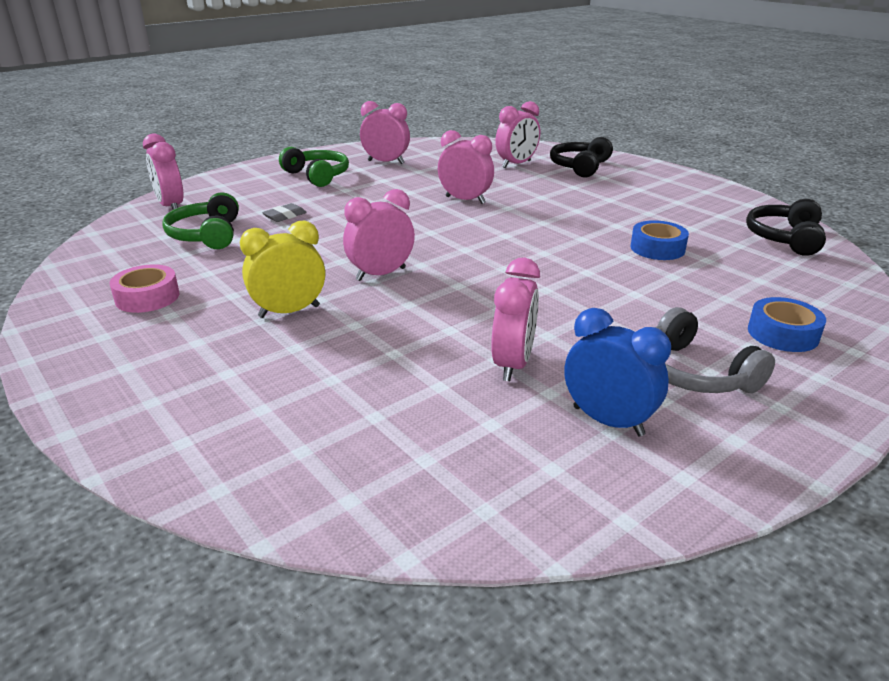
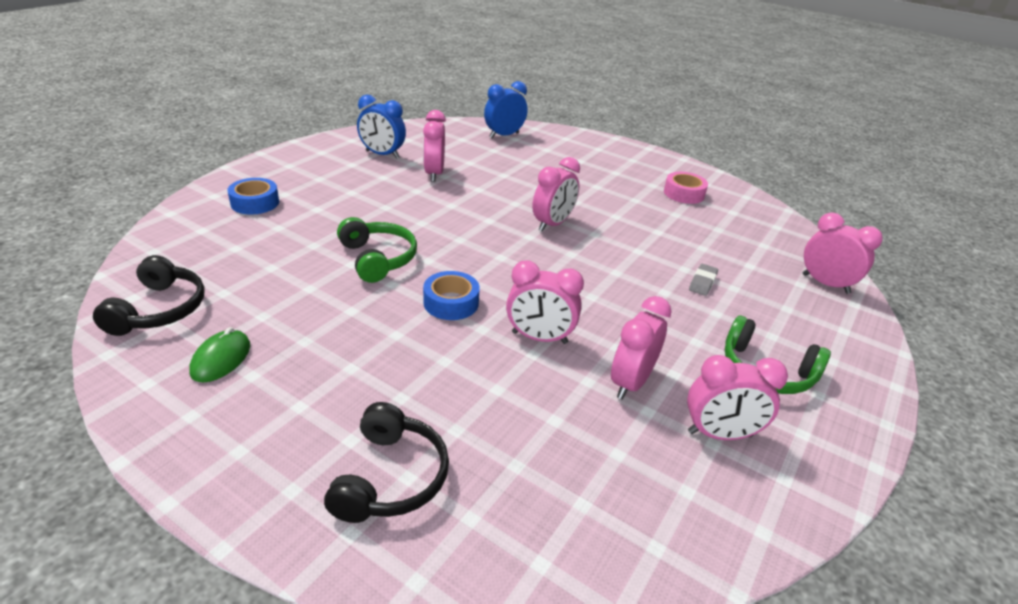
camera: 160 degrees right, 5 degrees up
green headphones [162,192,239,249] -> green headphones moved to [337,217,417,283]
yellow clock [240,221,325,318] -> none
pink clock [495,101,540,168] -> pink clock moved to [611,296,671,399]
blue tape [630,220,689,260] -> blue tape moved to [423,271,480,320]
grey headphones [655,307,775,393] -> none
none -> green mouse [189,327,250,383]
none -> blue clock [484,81,528,138]

